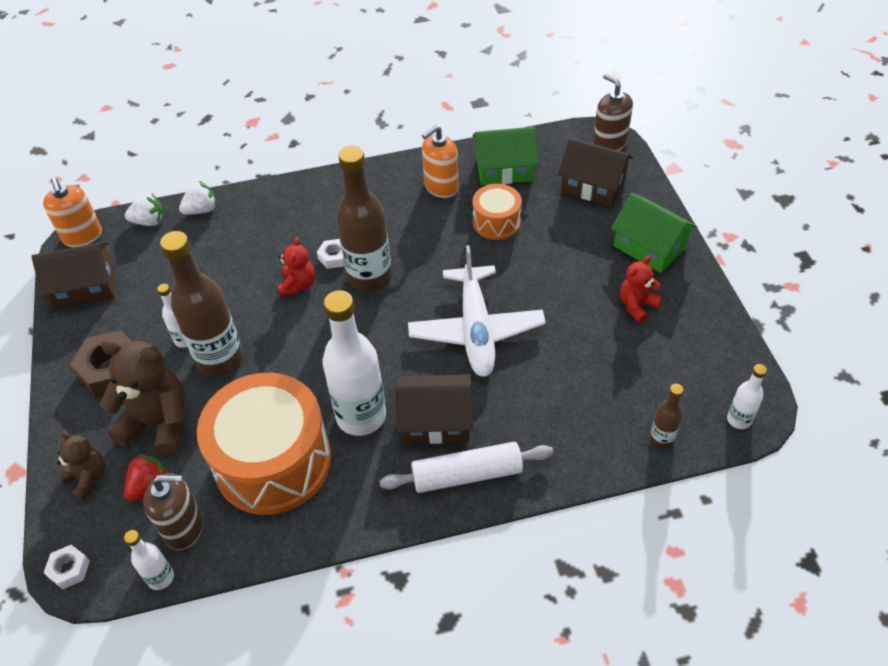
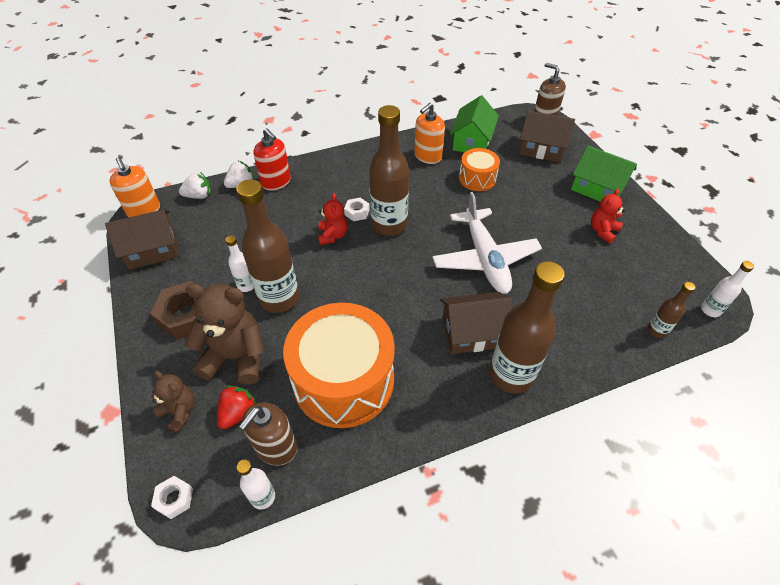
camera: 10 degrees left, 0 degrees up
brown soap dispenser [144,473,203,550] -> brown soap dispenser turned 135 degrees clockwise [239,403,297,466]
white bottle [323,290,386,436] -> none
white rolling pin [380,442,553,493] -> brown bottle [490,261,565,393]
green house [473,127,538,186] -> green house turned 60 degrees counterclockwise [450,96,499,153]
none -> red soap dispenser [253,128,291,191]

